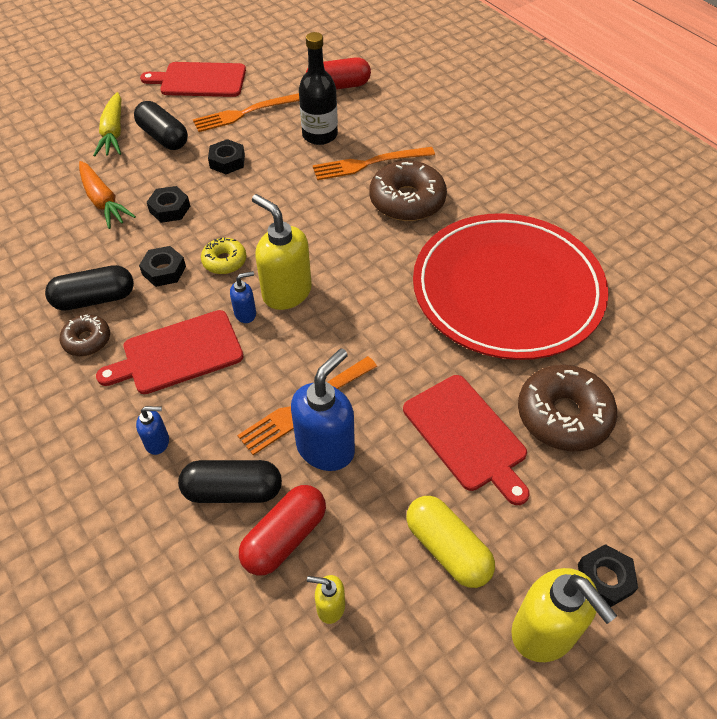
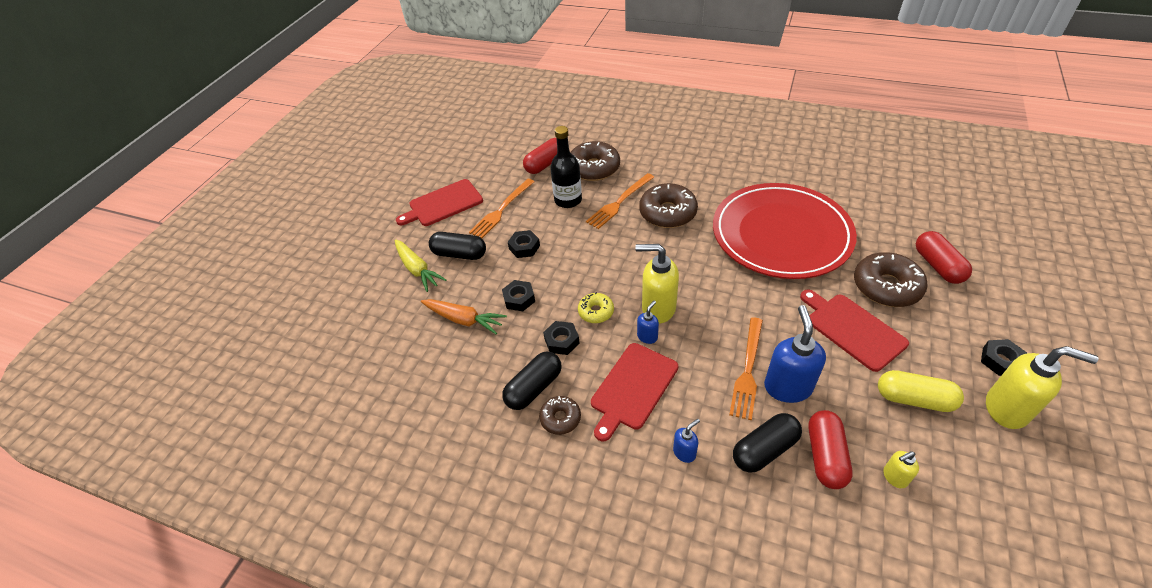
camera: 30 degrees left, 5 degrees down
red cutting board [403,375,530,505] -> red cutting board turned 150 degrees counterclockwise [800,289,909,372]
none -> brown donut [570,141,620,181]
none -> red capsule [916,231,972,284]

